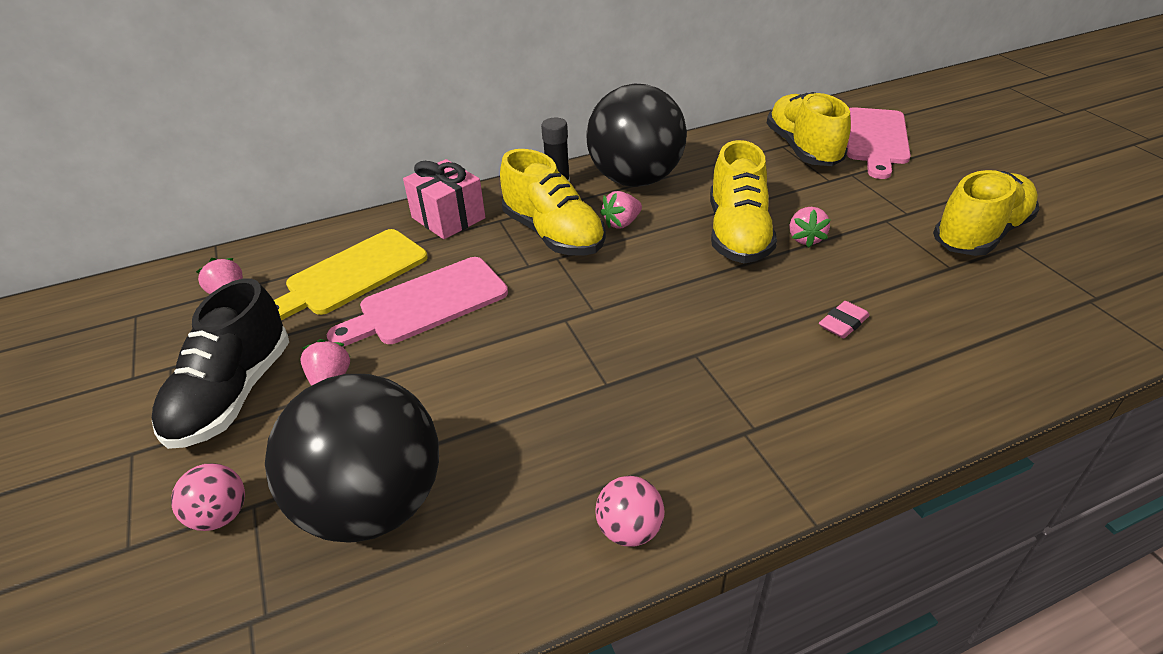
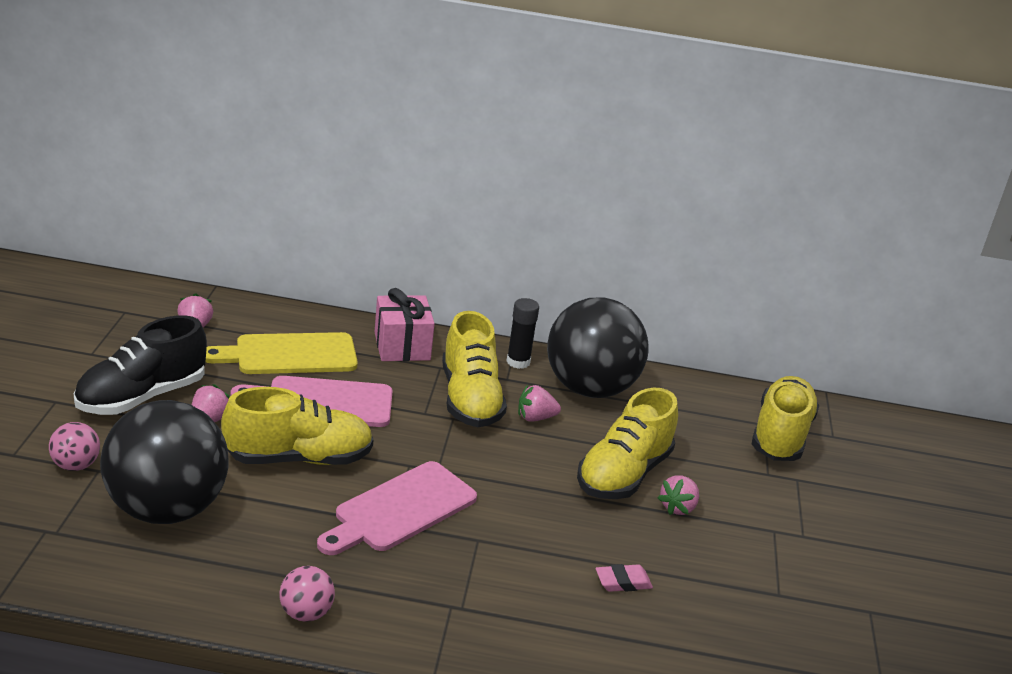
camera: 25 degrees right, 10 degrees down
pink cutting board [847,107,911,179] -> pink cutting board moved to [317,461,477,555]
yellow shoe [933,170,1039,256] -> yellow shoe moved to [221,387,374,465]

